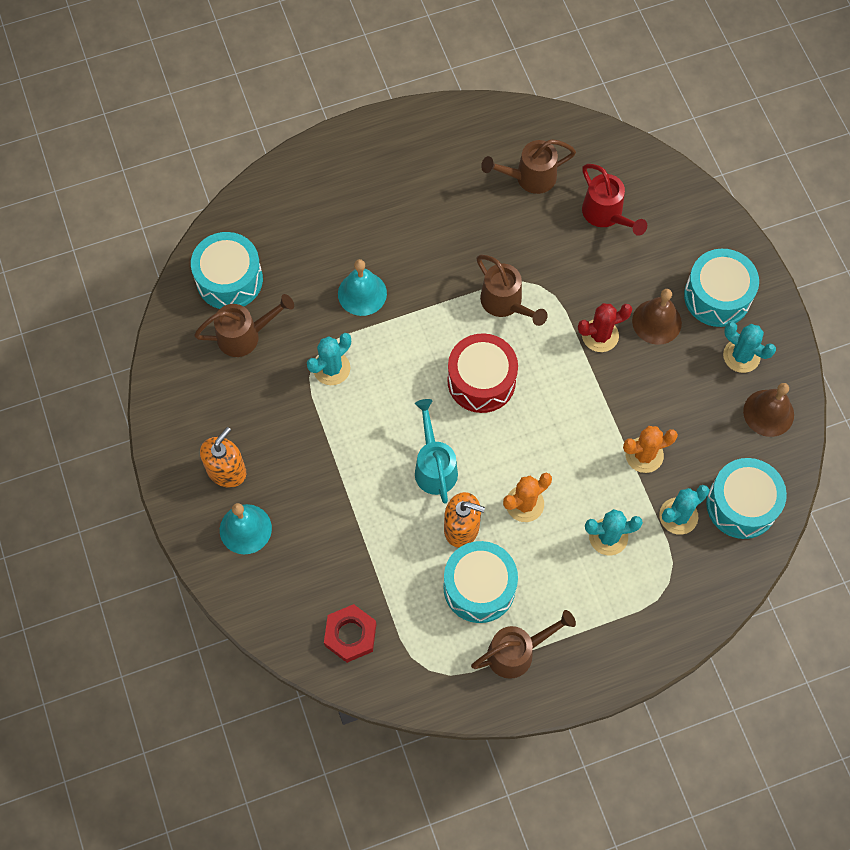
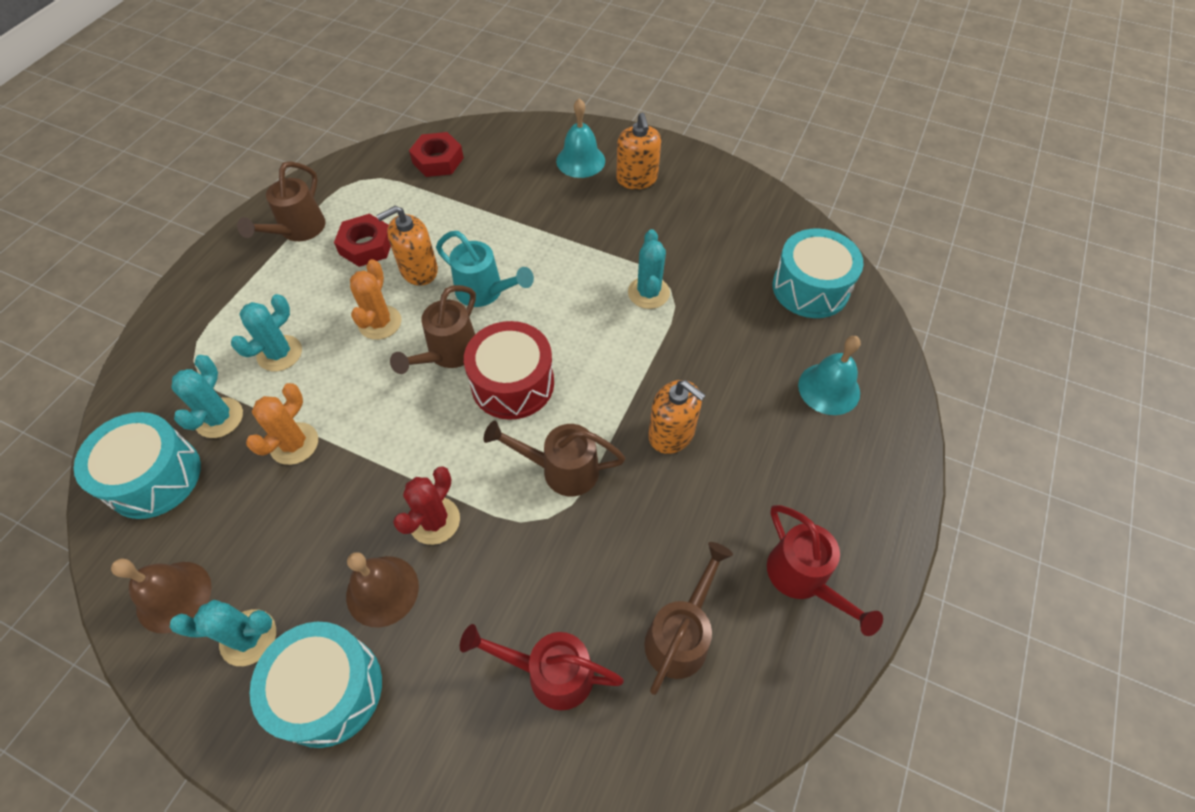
camera: 135 degrees right, 10 degrees down
brown watering can [194,294,294,357] -> brown watering can moved to [390,285,476,374]
turquoise bell [338,259,387,316] -> turquoise bell moved to [798,336,861,415]
turquoise drum [443,541,518,623] -> red nut [334,214,391,267]
none -> orange soap dispenser [648,380,706,454]
none -> red watering can [767,505,883,636]

